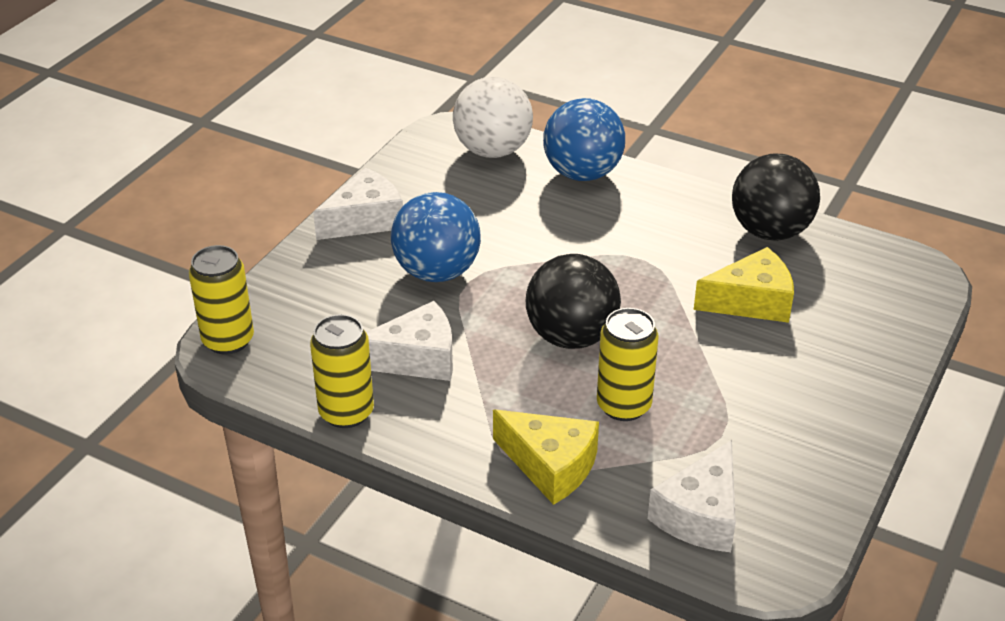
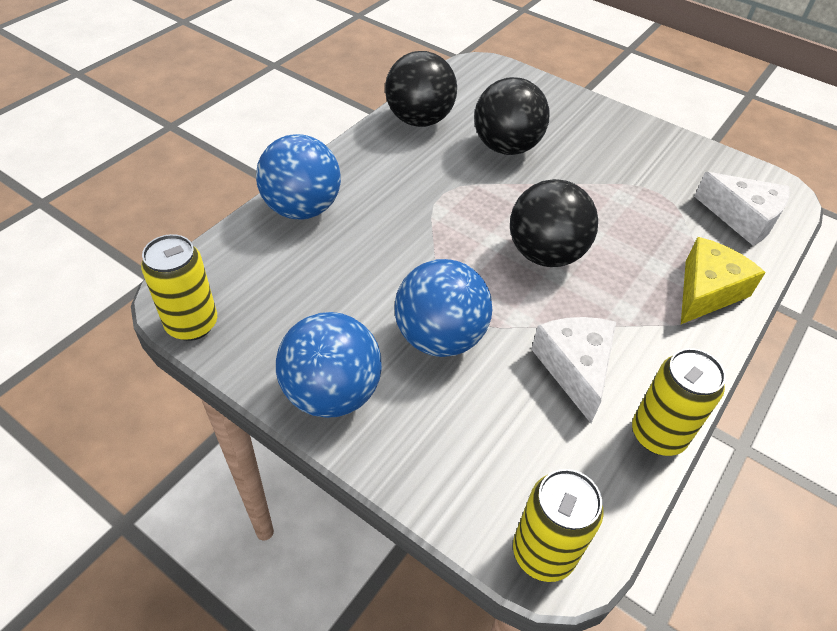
camera: 85 degrees left, 10 degrees up
white cheese [313,167,403,240] -> blue ball [276,312,382,418]
white ball [453,77,533,158] -> none
yellow can [597,308,658,421] -> yellow can moved to [141,234,217,341]
yellow cheese [694,247,794,323] -> black ball [474,77,550,155]

